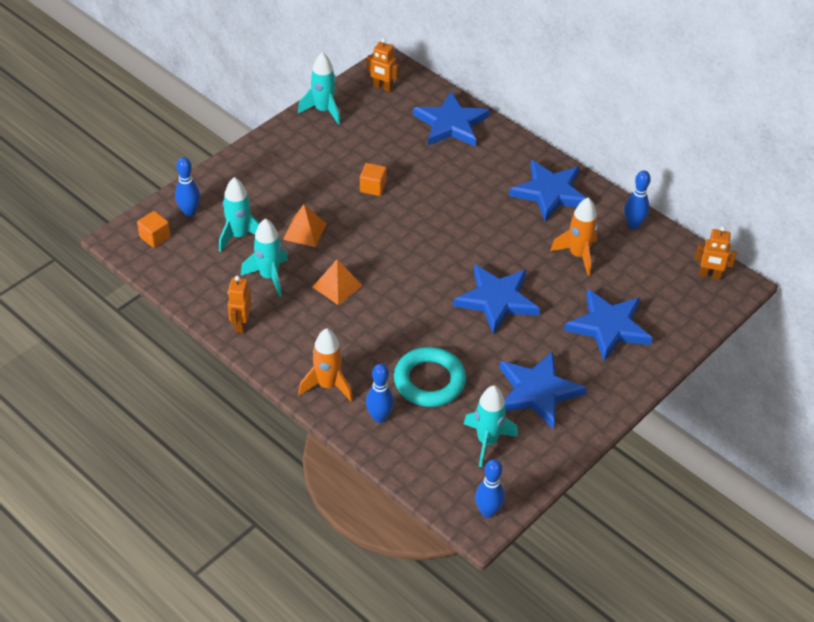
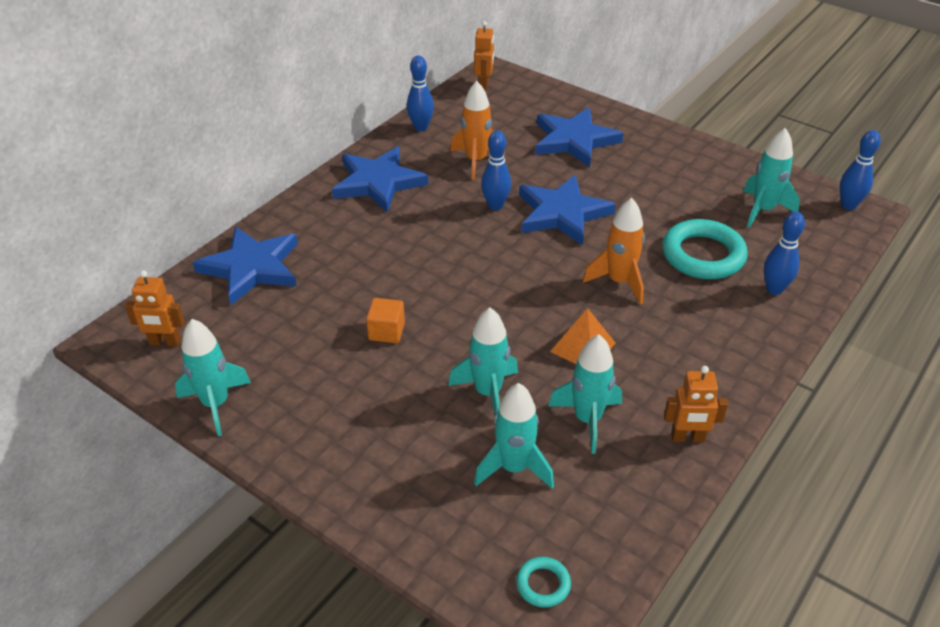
camera: 95 degrees left, 5 degrees down
orange cube [137,211,170,248] -> turquoise ring [516,557,571,608]
blue bowling pin [175,157,200,217] -> blue bowling pin moved to [481,130,511,210]
orange pyramid [283,204,326,247] -> turquoise rocket [448,307,518,415]
orange rocket [298,328,353,402] -> orange rocket moved to [583,198,645,304]
orange robot [367,38,399,92] -> orange robot turned 75 degrees clockwise [125,270,185,346]
blue star [500,351,587,429] -> none

